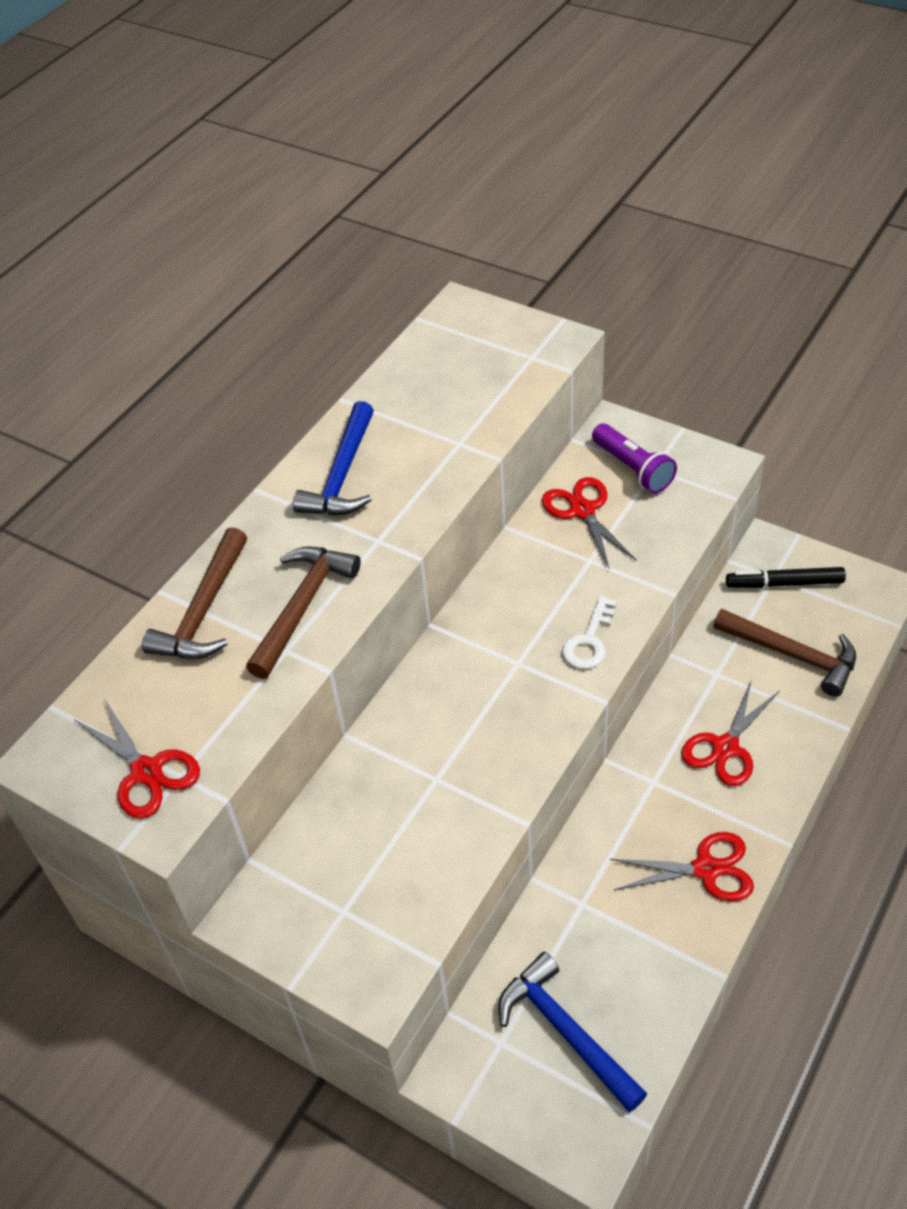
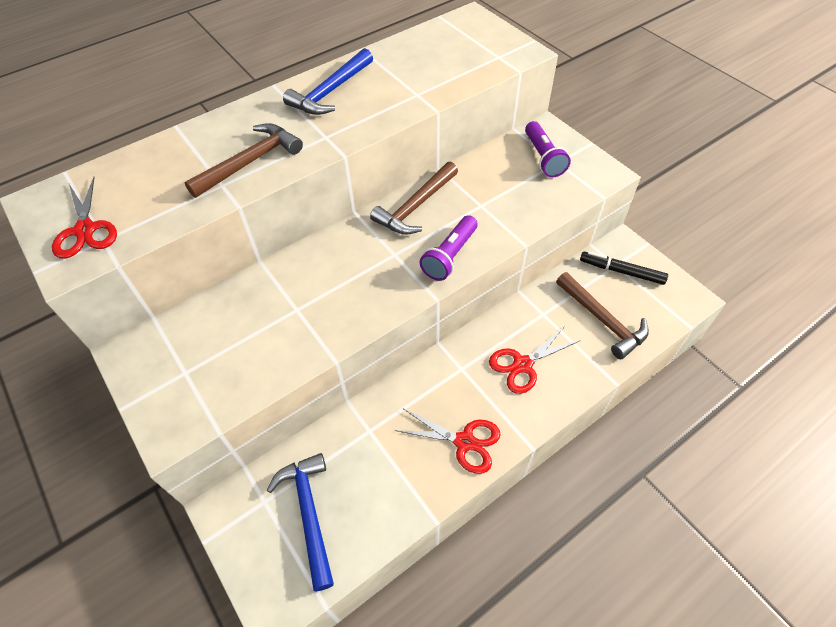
camera: 20 degrees right, 5 degrees up
brown hammer [142,527,247,659] -> brown hammer moved to [370,162,458,235]
red scissors [542,477,637,570] -> none
white key [562,596,617,669] -> purple flashlight [420,215,478,281]

